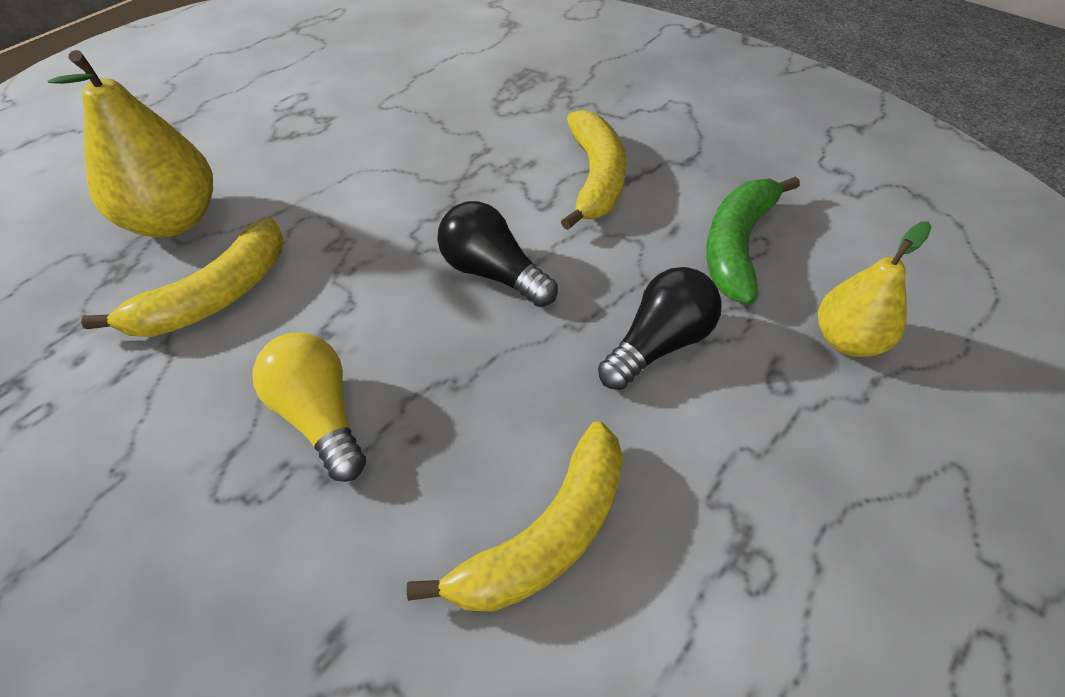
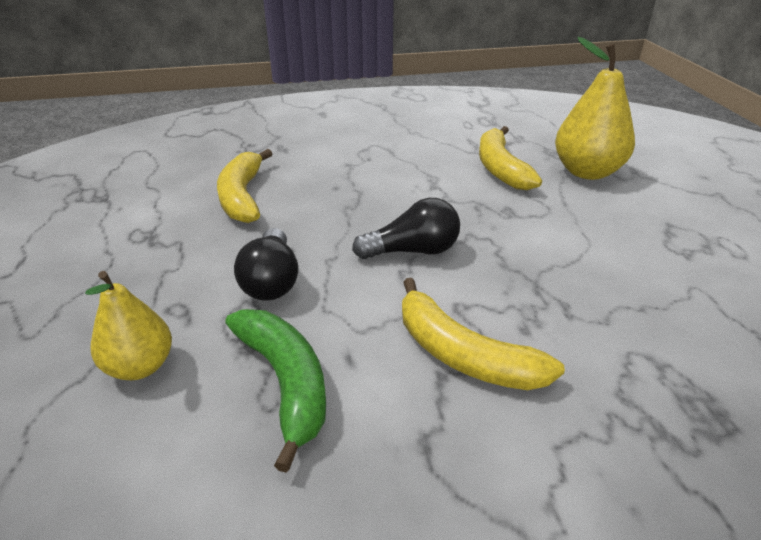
camera: 130 degrees right, 15 degrees down
yellow light bulb [252,333,366,482] -> none

